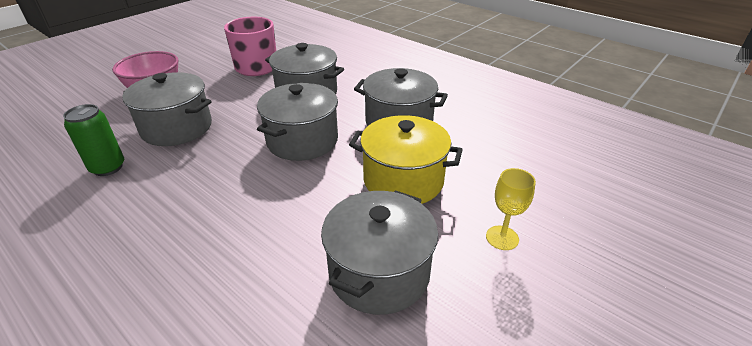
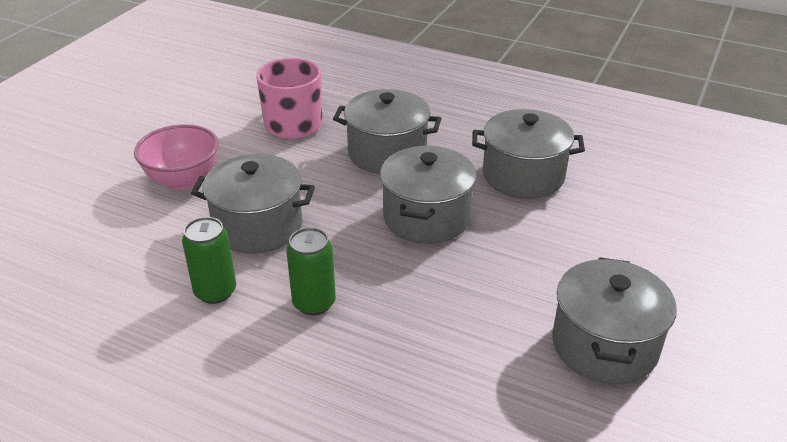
camera: 15 degrees left, 0 degrees up
yellow pot [349,115,463,204] -> none
yellow goblet [486,168,536,250] -> none
none -> green can [286,227,336,316]

